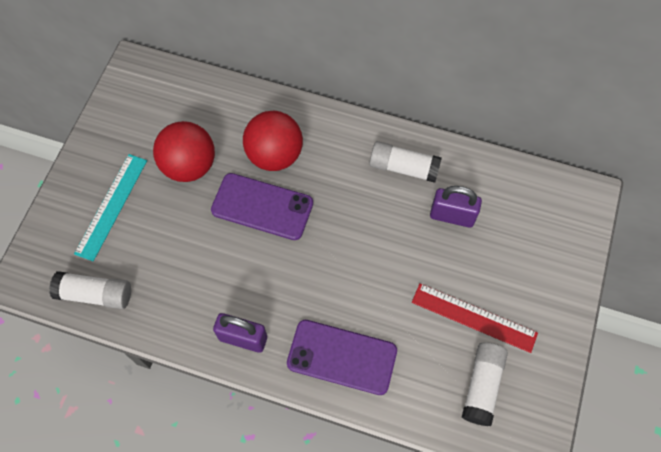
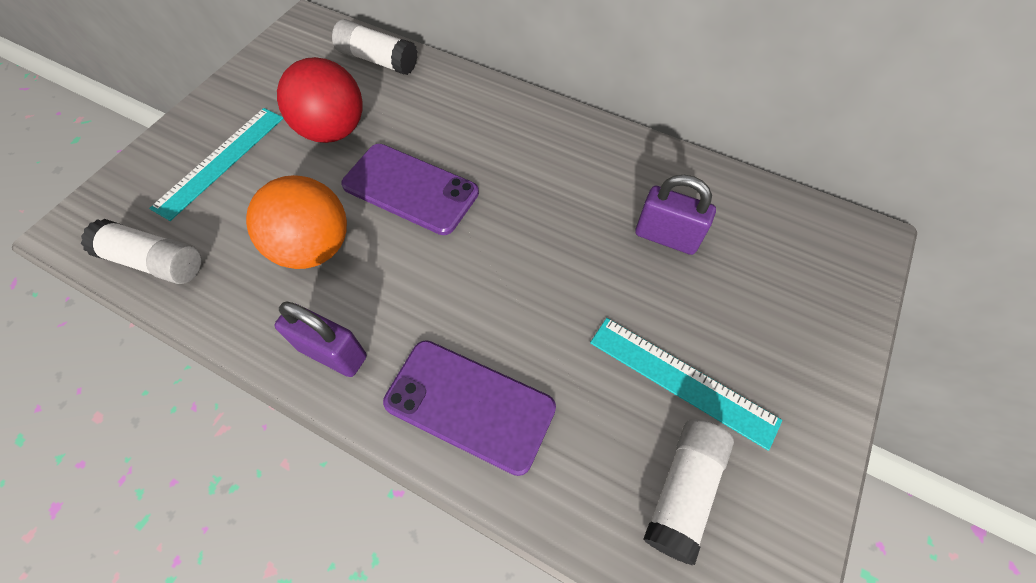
camera: 10 degrees right, 5 degrees down
red ball [243,111,303,171] -> none
white glue stick [369,141,442,183] -> white glue stick moved to [332,19,418,75]
red ruler [412,283,538,353] -> turquoise ruler [590,318,782,451]
none -> orange ball [246,175,347,269]

